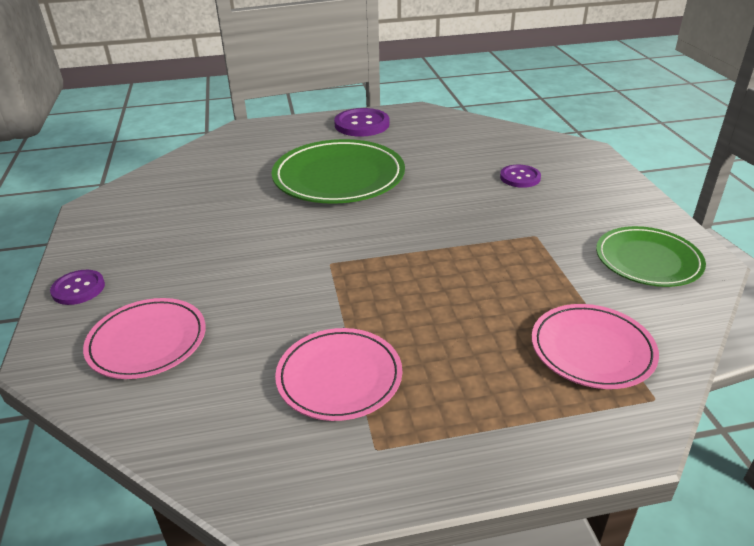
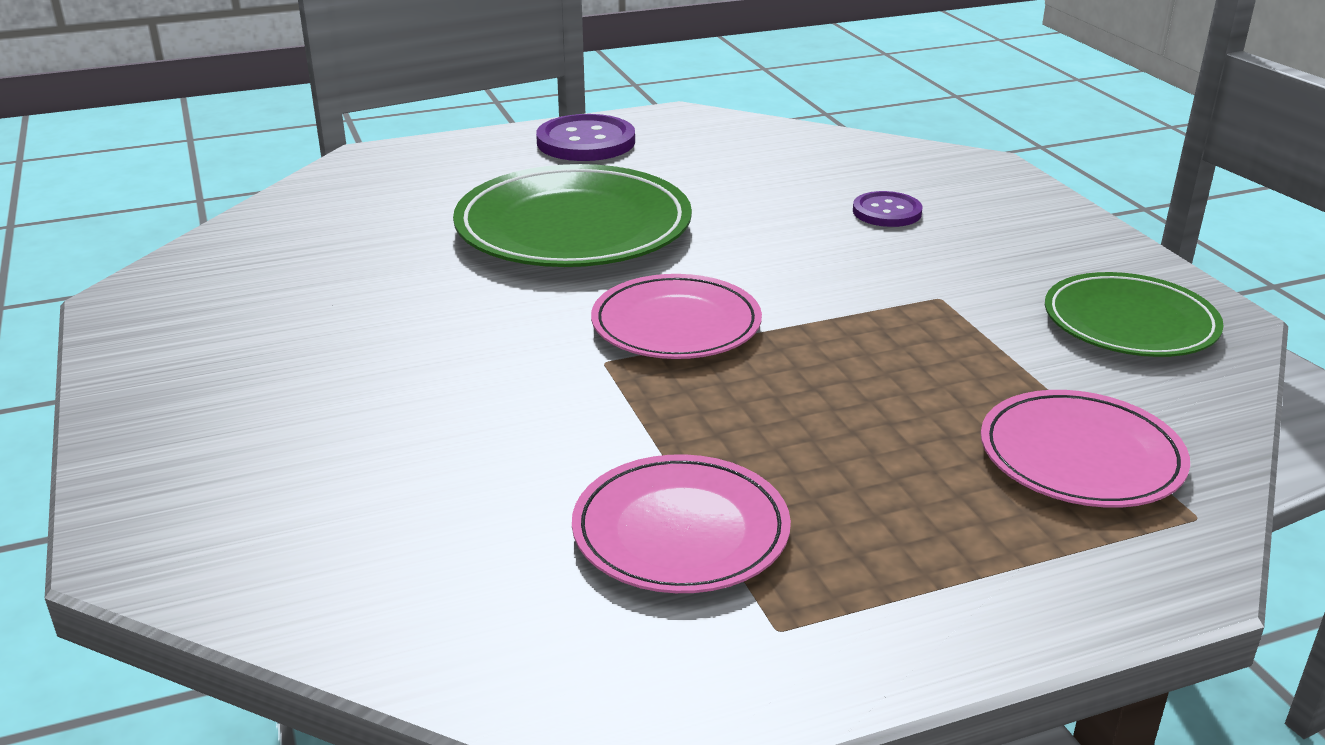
camera: 10 degrees left, 5 degrees down
purple button [50,270,105,305] -> none
pink plate [83,298,206,379] -> pink plate moved to [591,274,762,359]

